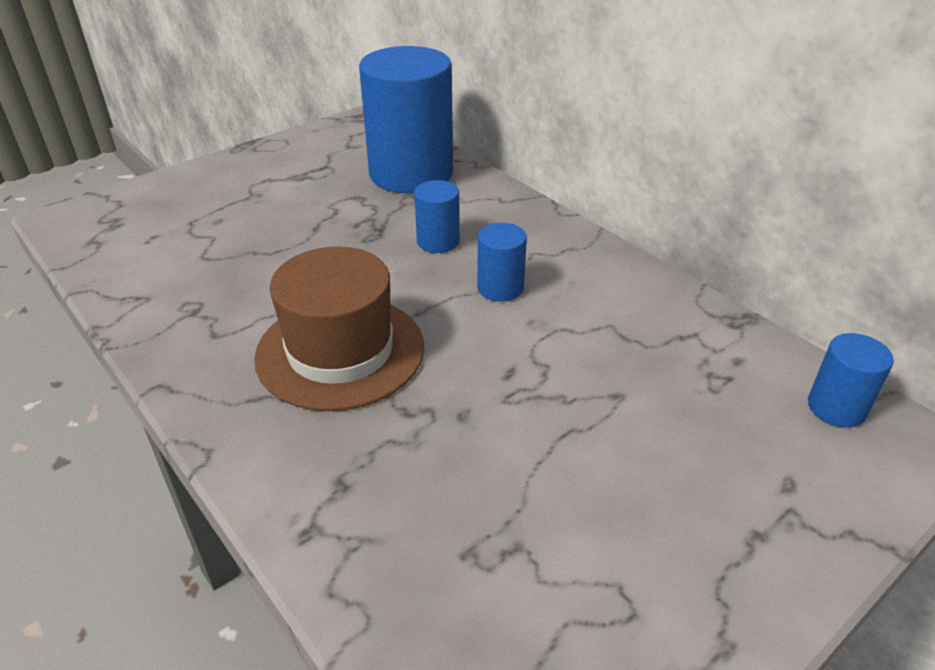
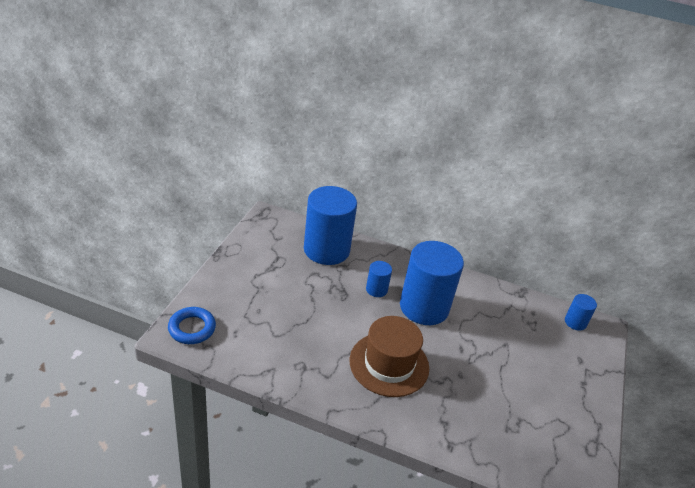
camera: 35 degrees left, 0 degrees up
blue cylinder [477,223,527,302] -> blue cylinder [400,241,464,325], size x2.23
none -> blue ring [168,307,216,344]

